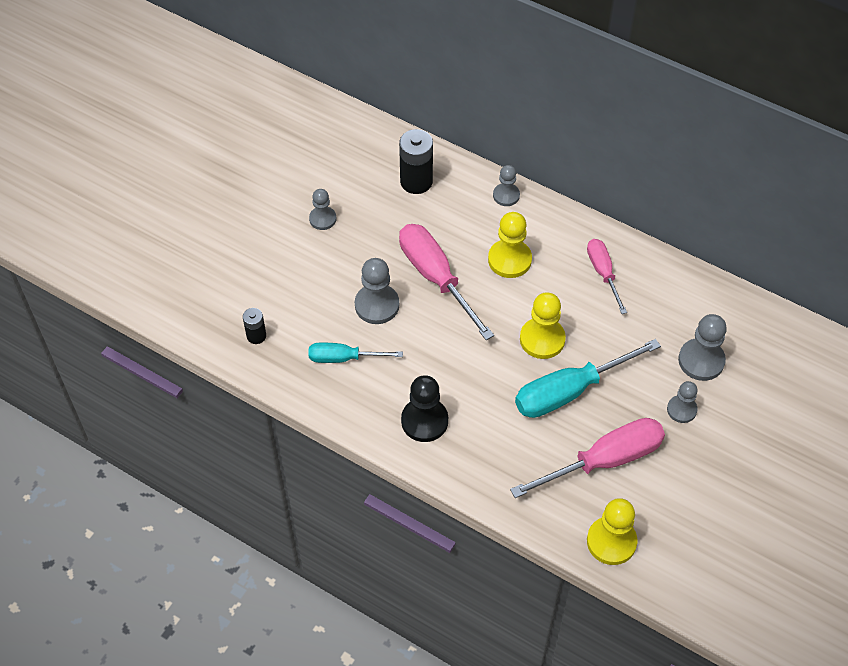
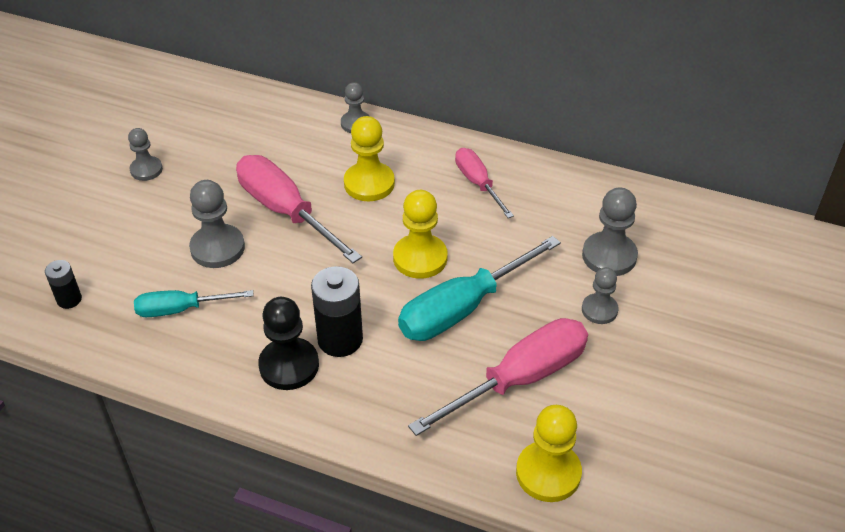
camera: 10 degrees left, 10 degrees down
black battery [399,129,433,194] -> black battery moved to [311,266,363,357]

